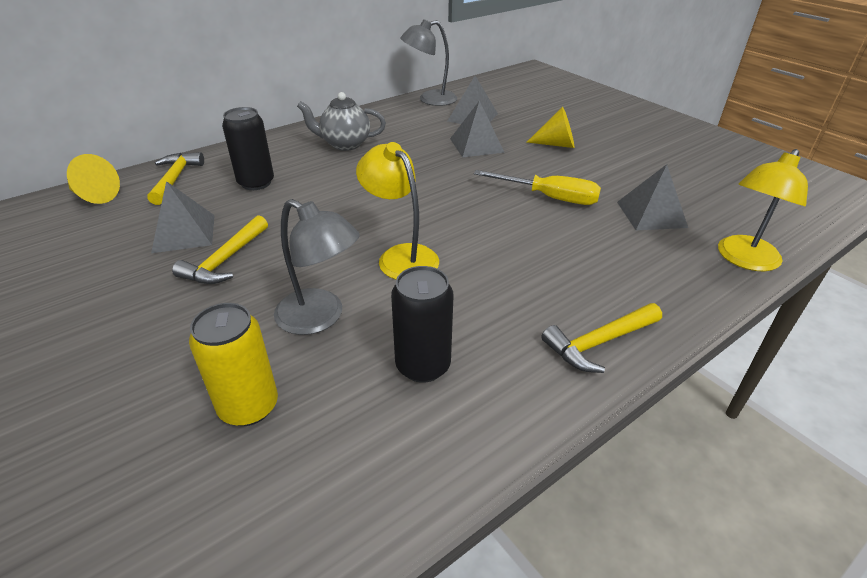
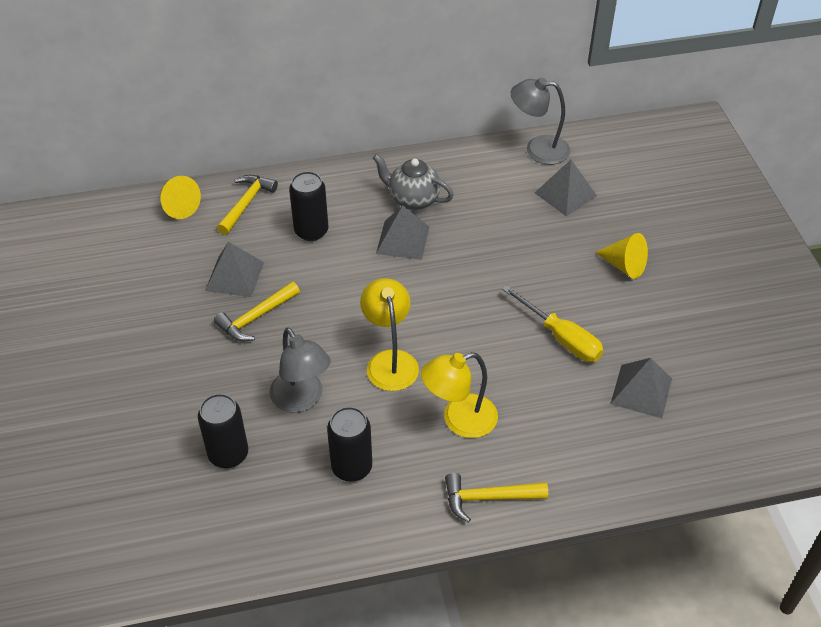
camera: 25 degrees right, 10 degrees up
yellow can [189,303,278,426] -> black can [198,394,248,468]
grey pyramid [450,101,505,157] -> grey pyramid moved to [376,205,429,260]
yellow lamp [718,149,808,271] -> yellow lamp moved to [421,352,498,438]

